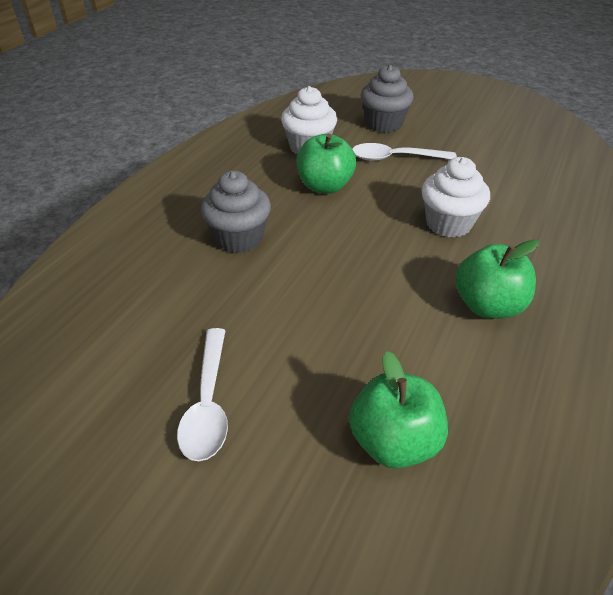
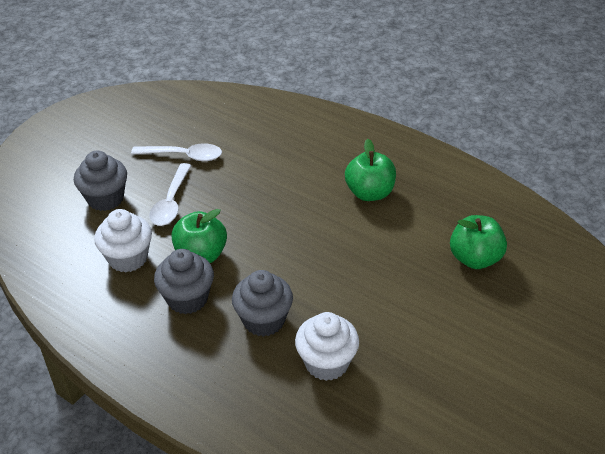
camera: 80 degrees left, 0 degrees up
white spoon [177,328,228,461] -> white spoon moved to [131,143,222,161]
white cupcake [421,157,490,238] -> white cupcake moved to [295,312,359,381]
none -> grey cupcake [154,249,214,314]

